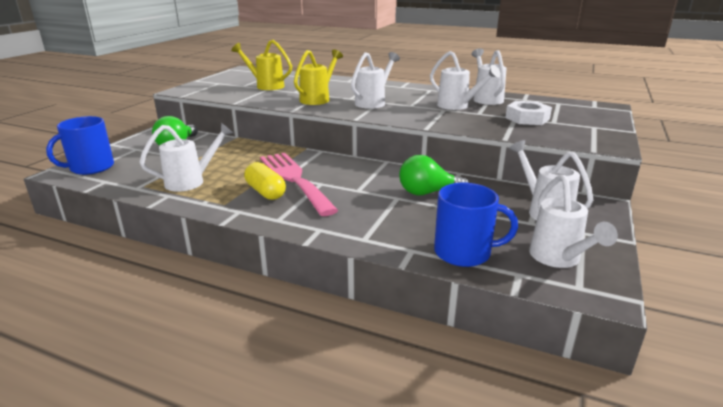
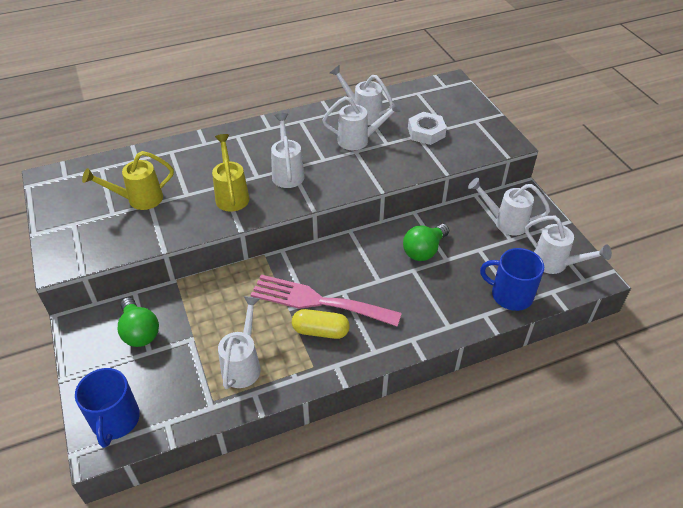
camera: 45 degrees left, 20 degrees up
blue mug [434,183,518,267] -> blue mug turned 120 degrees counterclockwise [480,248,544,311]

